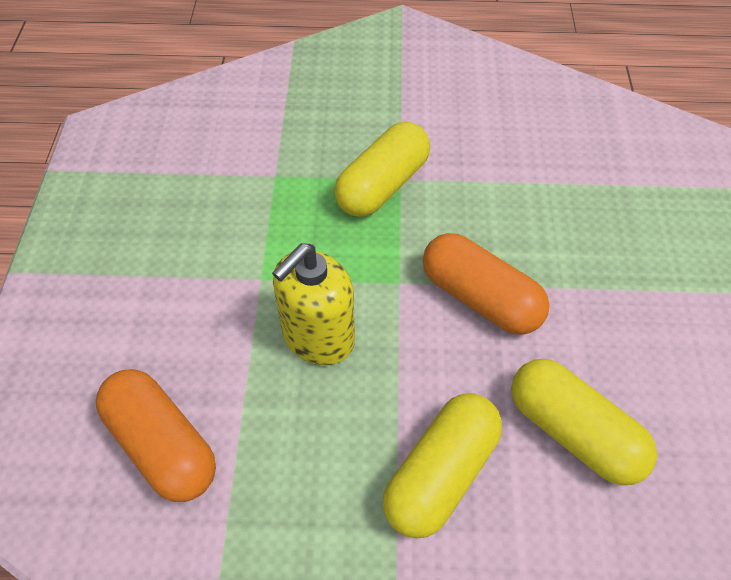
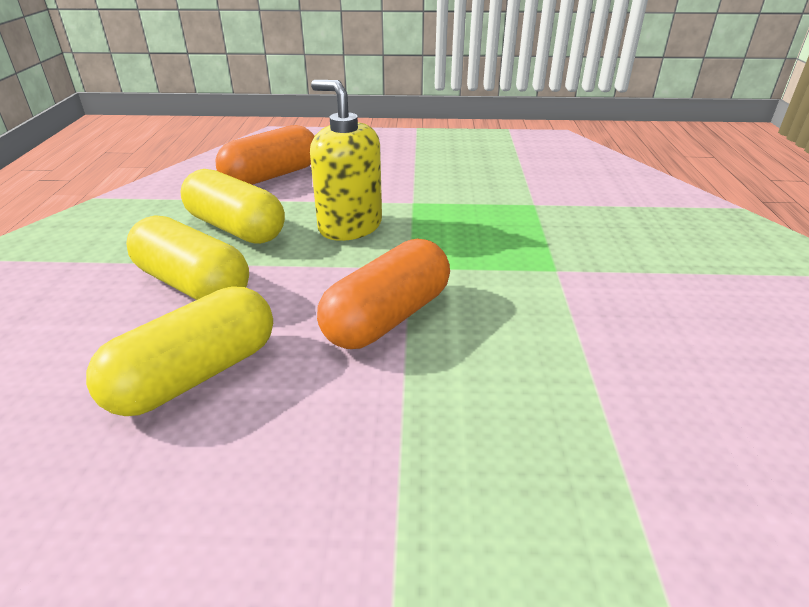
camera: 90 degrees right, 20 degrees down
yellow capsule [334,122,430,217] -> yellow capsule moved to [180,169,285,244]

